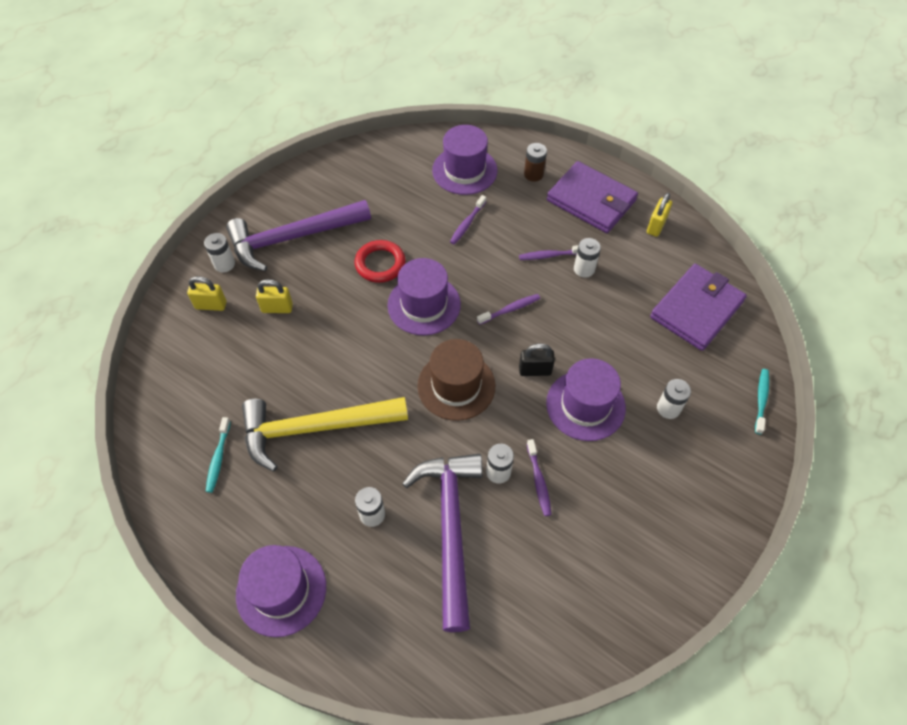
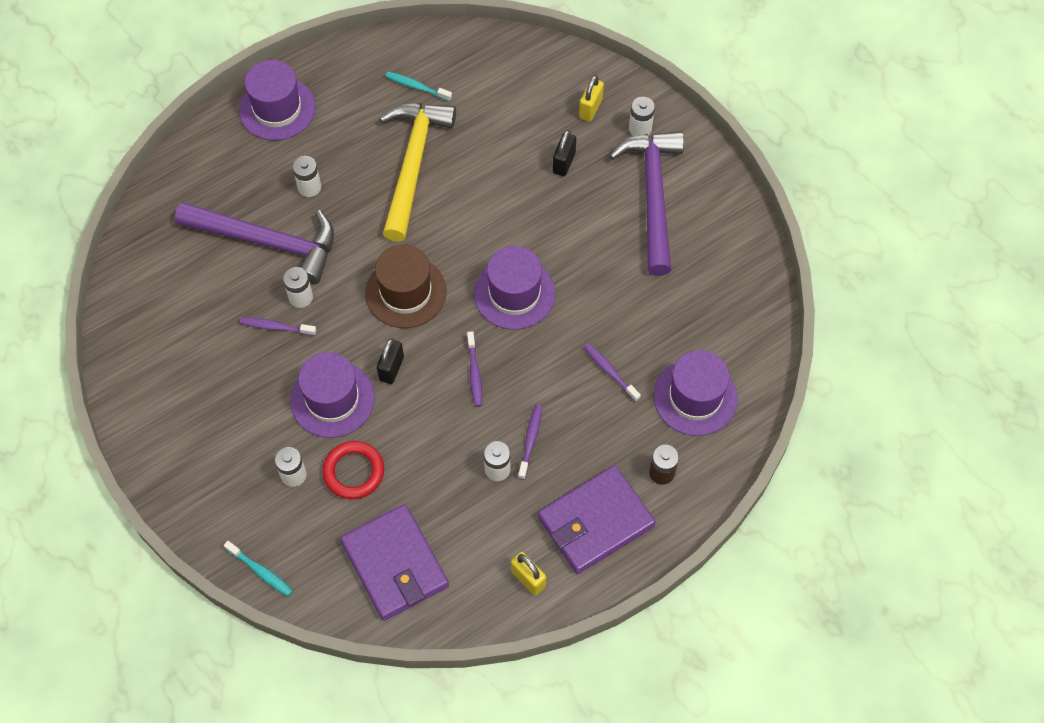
camera: 110 degrees right, 5 degrees up
yellow padlock [256,279,293,313] -> black padlock [553,130,576,176]
red ring [355,240,406,283] -> red ring moved to [322,441,384,499]

